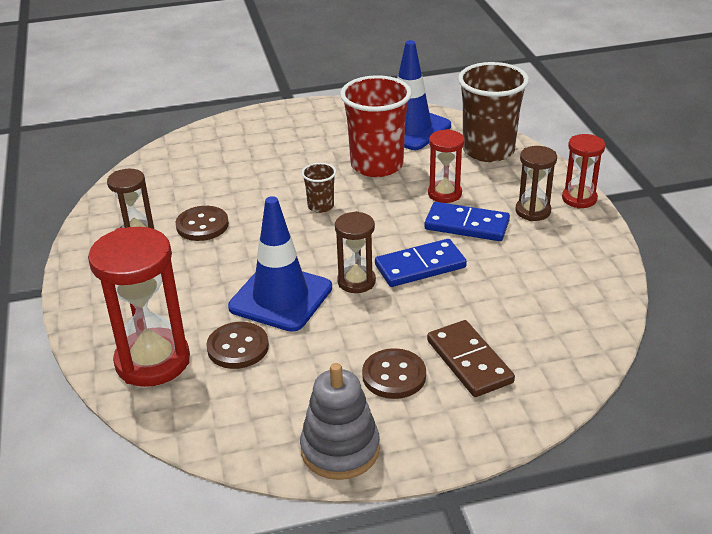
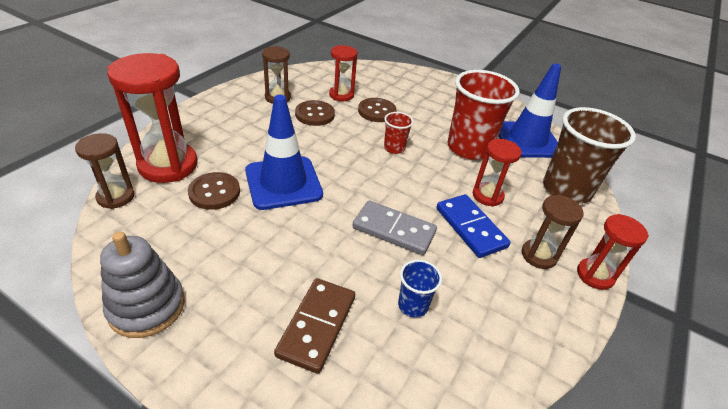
camera: 40 degrees right, 5 degrees up
brown cup [302,163,336,213] -> red cup [384,112,414,154]
brown hourglass [335,211,376,293] -> brown hourglass moved to [75,133,134,209]
brown button [362,348,426,399] -> brown button moved to [358,98,397,122]
blue domino [375,239,467,287] -> grey domino [352,201,437,255]
none -> red hourglass [329,45,357,101]
none -> blue cup [398,260,442,318]

